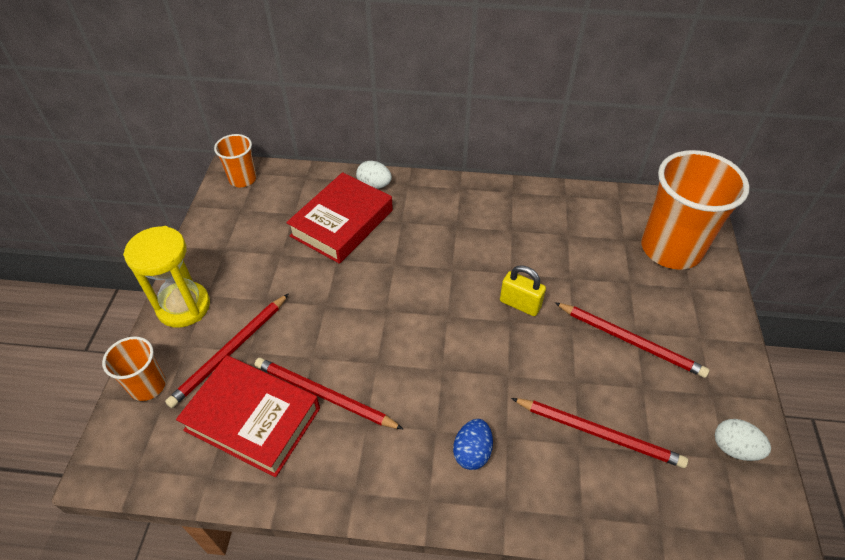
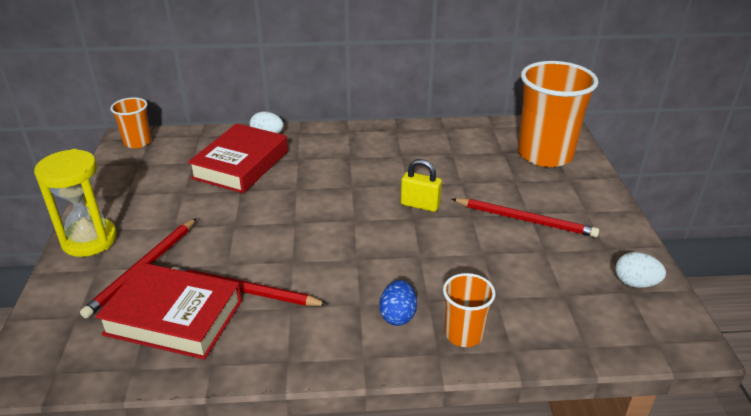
camera: 10 degrees left, 15 degrees down
orange cup [102,336,166,401] -> orange cup moved to [443,273,495,347]
red pencil [511,398,688,468] -> none

